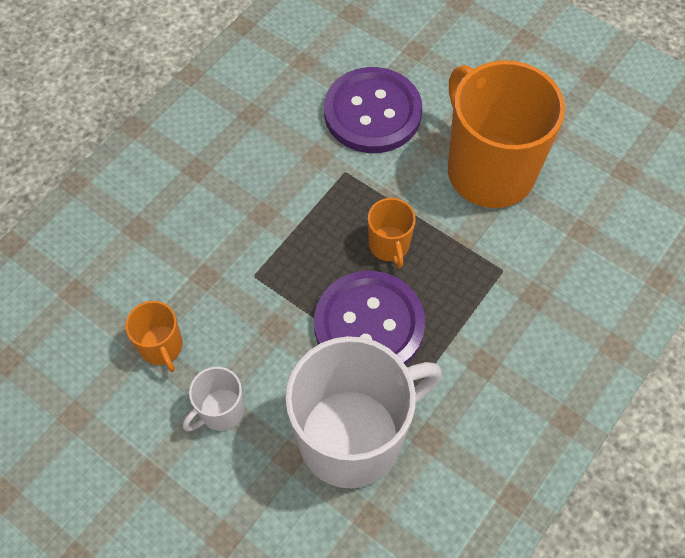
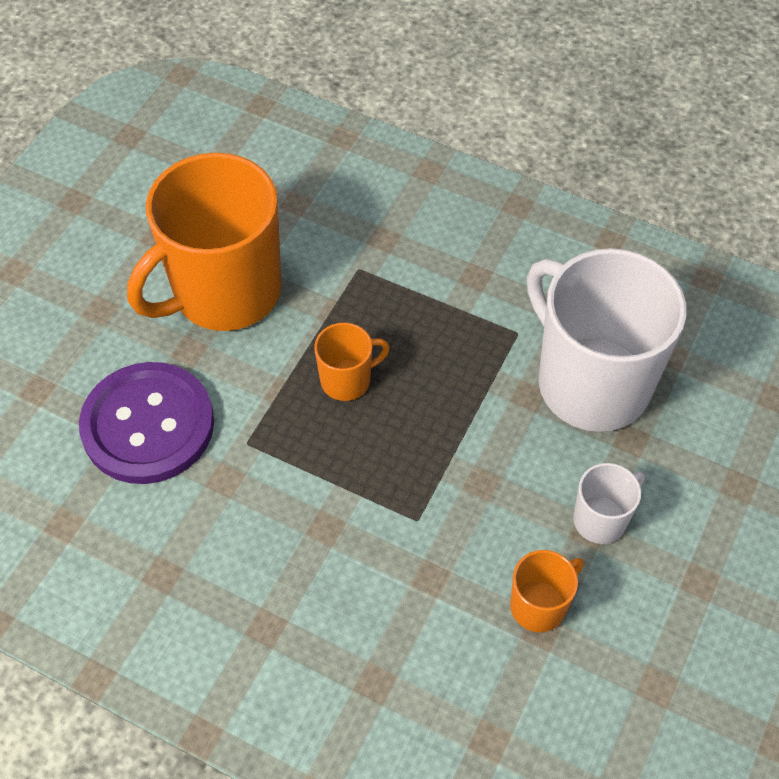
camera: 100 degrees left, 5 degrees down
white mug [183,367,245,432] -> white mug turned 75 degrees counterclockwise [573,463,645,544]
purple button [314,271,425,365] -> none

